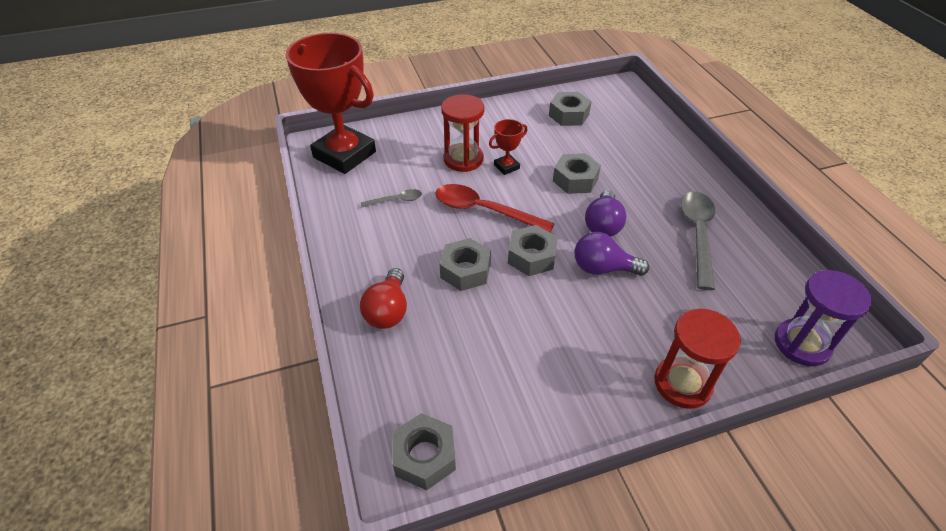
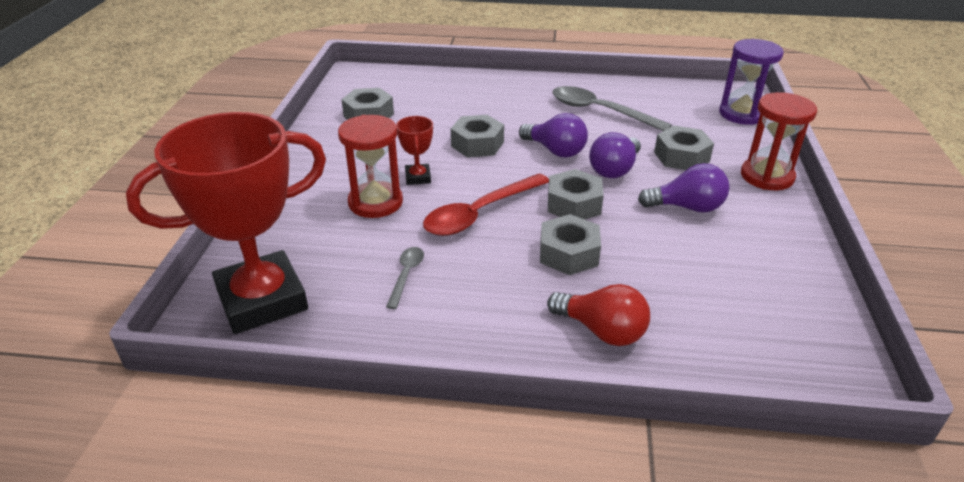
camera: 65 degrees left, 10 degrees down
grey nut [392,413,456,490] -> grey nut moved to [654,126,714,170]
none -> purple light bulb [638,163,729,212]

